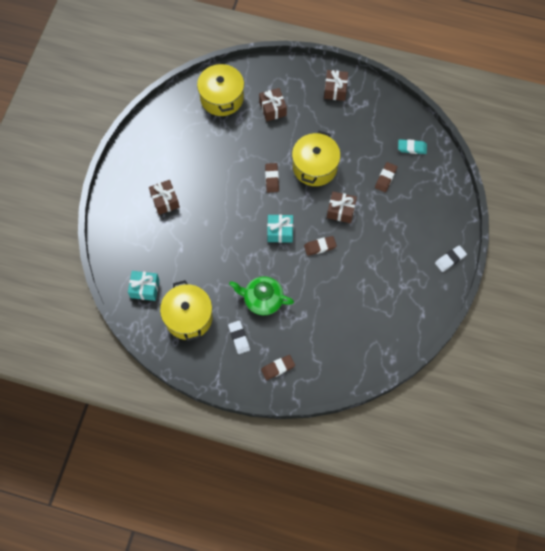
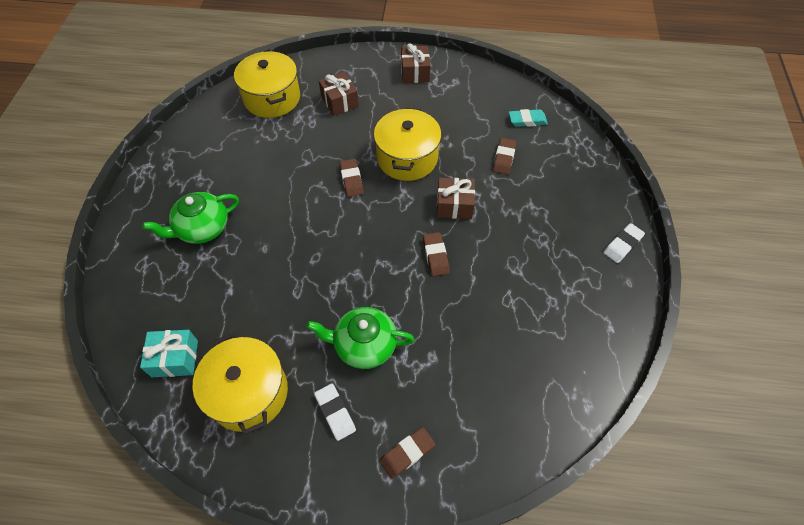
camera: 10 degrees left, 10 degrees down
brown gift [149,180,180,215] -> green teapot [142,192,239,244]
turquoise gift [267,214,293,243] -> none
brown eraser [304,236,337,256] -> brown eraser turned 75 degrees counterclockwise [423,232,450,276]

